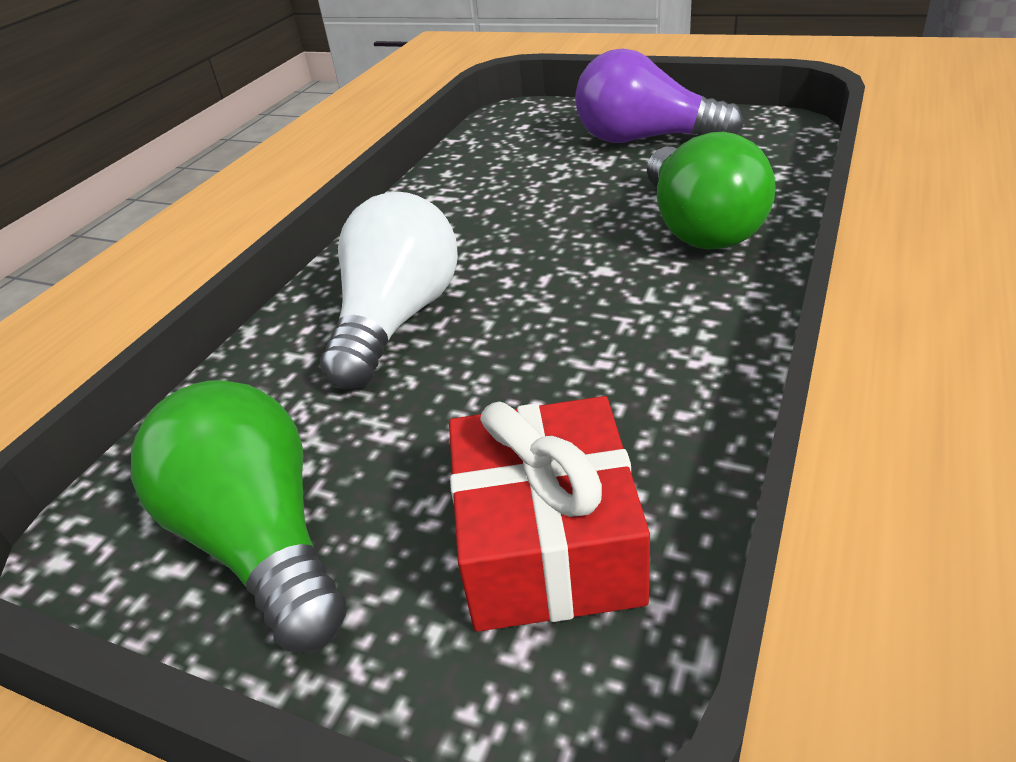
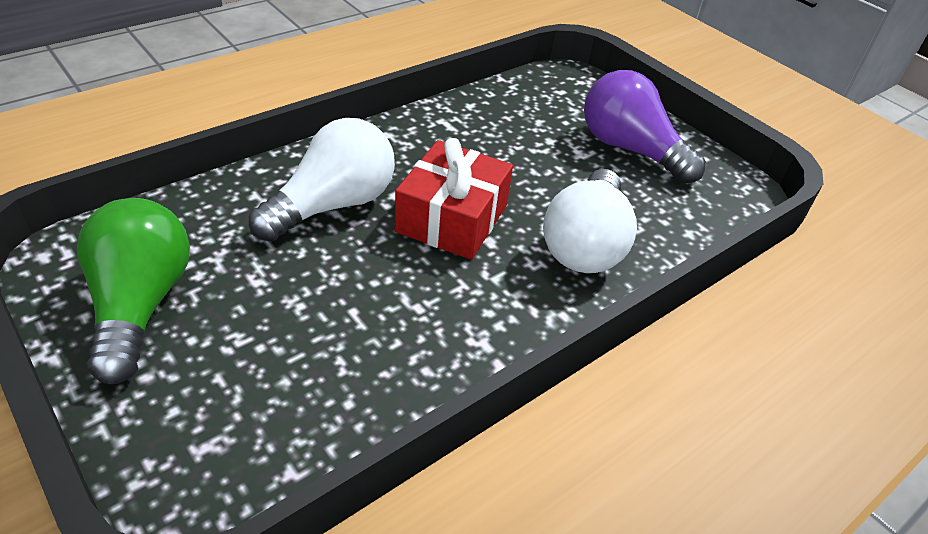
camera: 20 degrees right, 5 degrees up
red gift [449,396,650,632] -> red gift moved to [395,138,513,260]
green light bulb [647,132,776,250] -> white light bulb [543,169,637,273]

